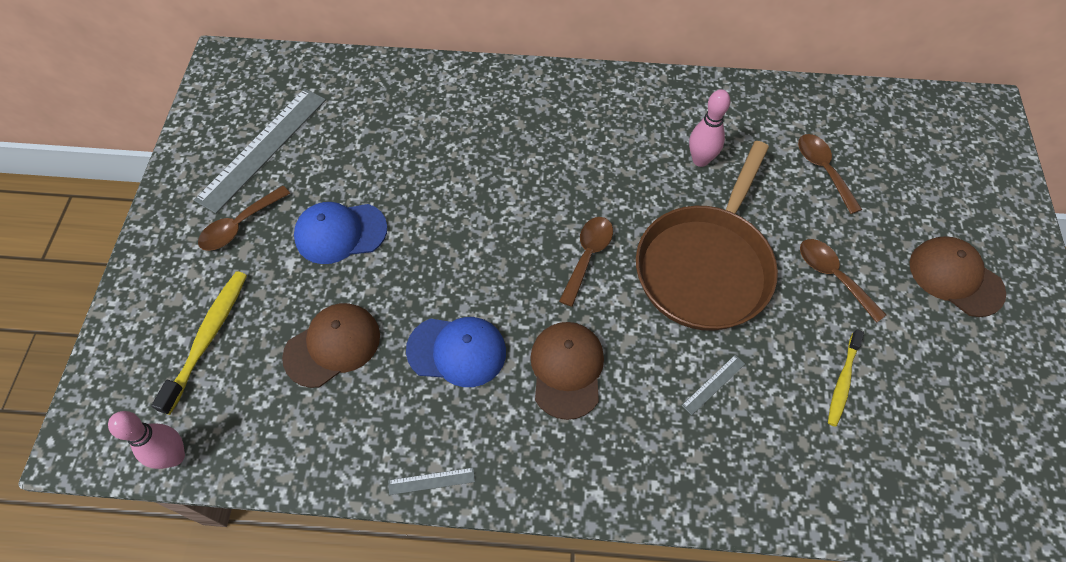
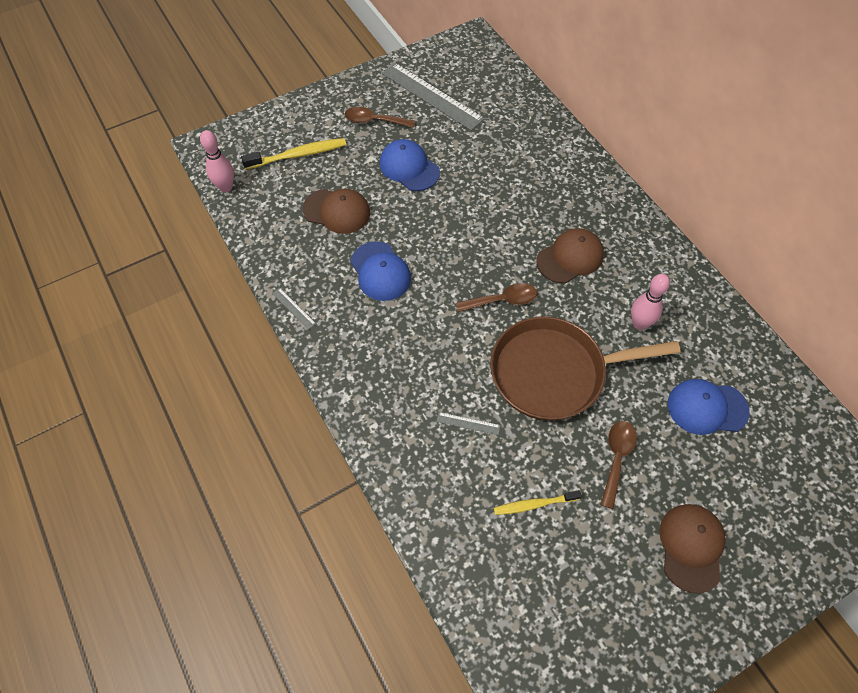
camera: 55 degrees right, 0 degrees up
grey ruler [194,89,326,214] -> grey ruler turned 45 degrees clockwise [382,63,484,131]
brown cap [531,322,604,420] -> brown cap moved to [537,228,604,283]
brown spoon [798,134,862,214] -> blue cap [668,379,750,435]

